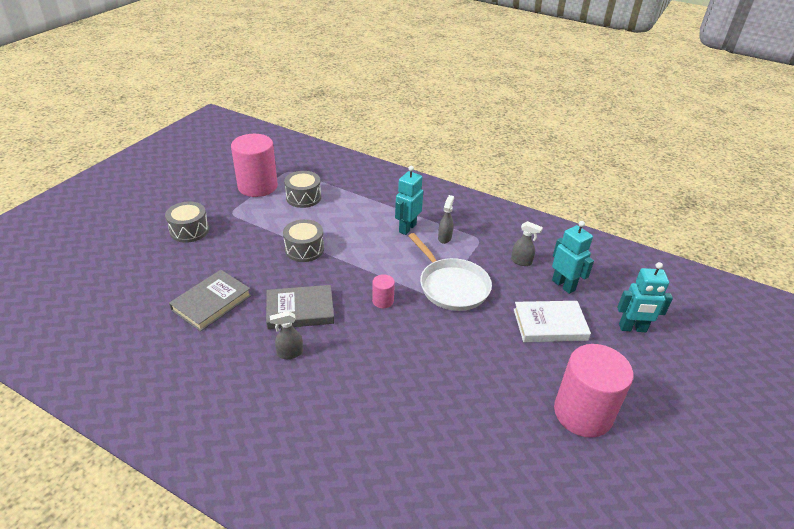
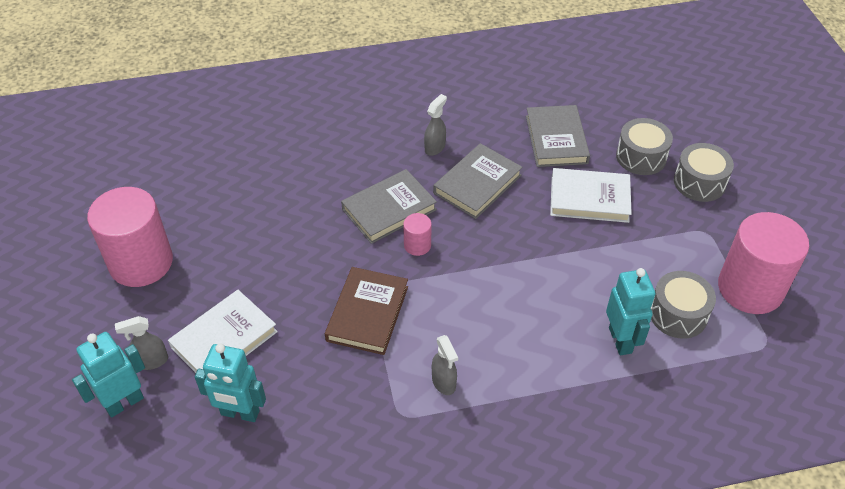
camera: 140 degrees right, 10 degrees up
grey drum [283,219,324,262] -> grey drum moved to [616,118,673,175]
turquoise robot [395,166,423,235] -> turquoise robot moved to [606,268,655,355]
white pan [409,233,492,311] -> brown book [325,267,408,355]
grey spray bottle [511,221,543,266] -> grey spray bottle moved to [115,316,168,370]
none -> grey book [341,169,437,244]
none -> white book [550,168,632,223]

